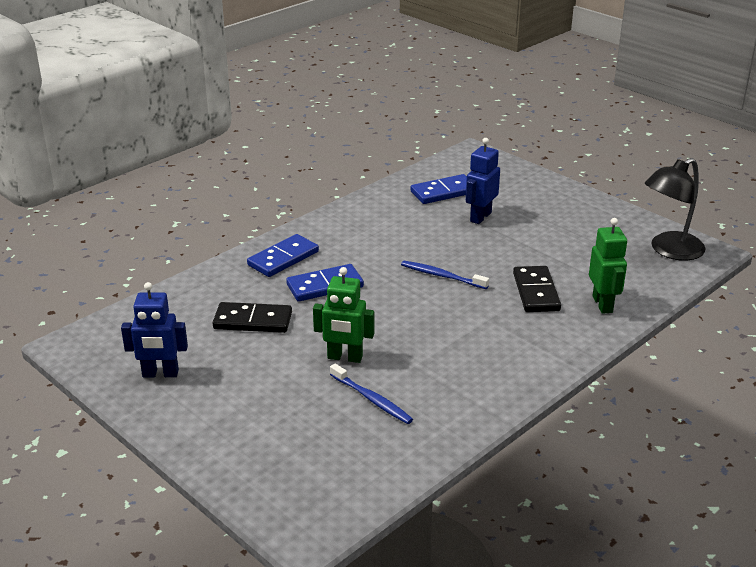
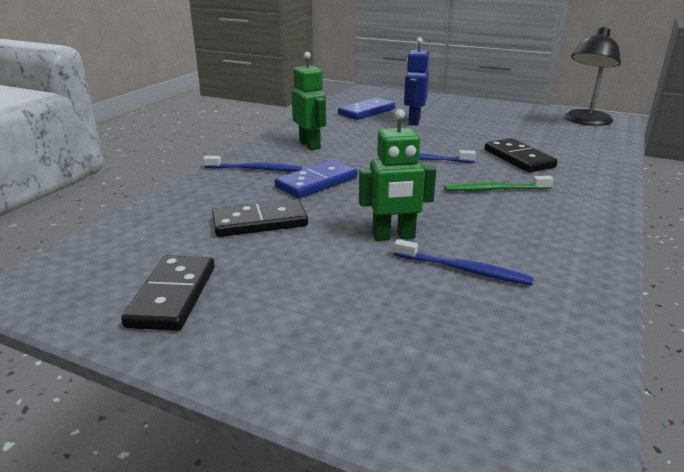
camera: 20 degrees left, 5 degrees down
blue robot [121,282,188,377] -> black domino [121,255,215,331]
blue domino [247,234,319,277] -> blue toothbrush [203,156,302,171]
green robot [589,218,627,314] -> green robot moved to [291,52,326,150]
none -> green toothbrush [445,176,553,191]

